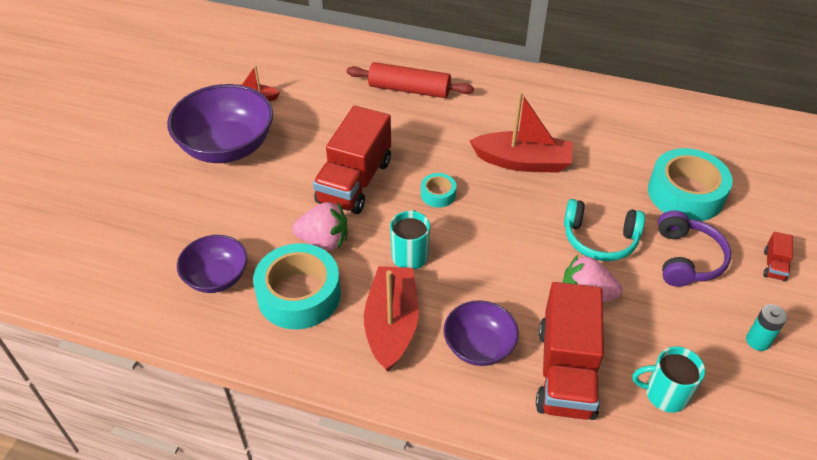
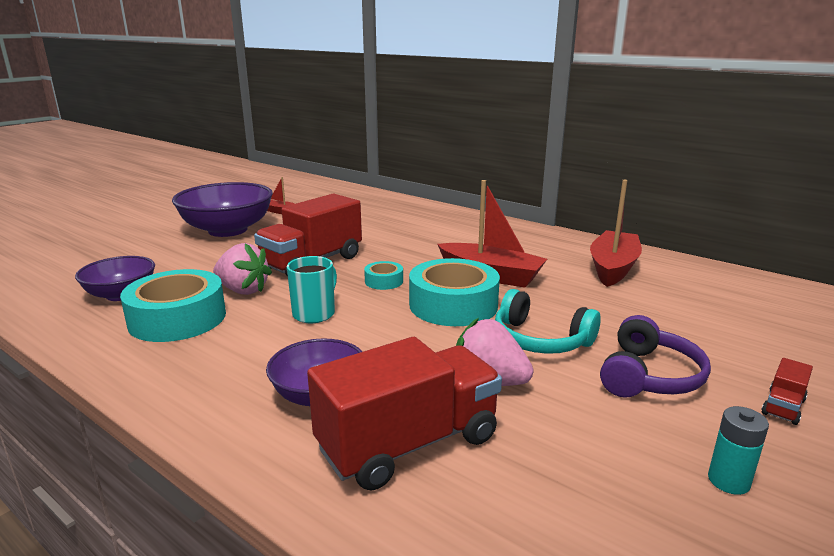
camera: 20 degrees right, 25 degrees down
red rolling pin [346,62,474,98] -> none
red boat [364,266,419,372] -> red boat moved to [590,180,642,287]
red truck [536,282,604,420] -> red truck turned 150 degrees counterclockwise [307,337,502,491]
turquoise mug [633,347,705,413] -> none
turquoise tape [648,148,733,221] -> turquoise tape moved to [409,258,500,326]

